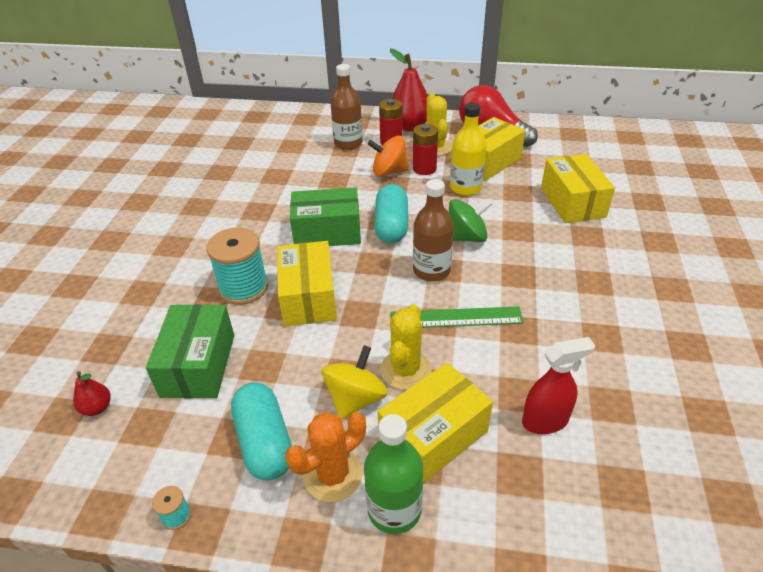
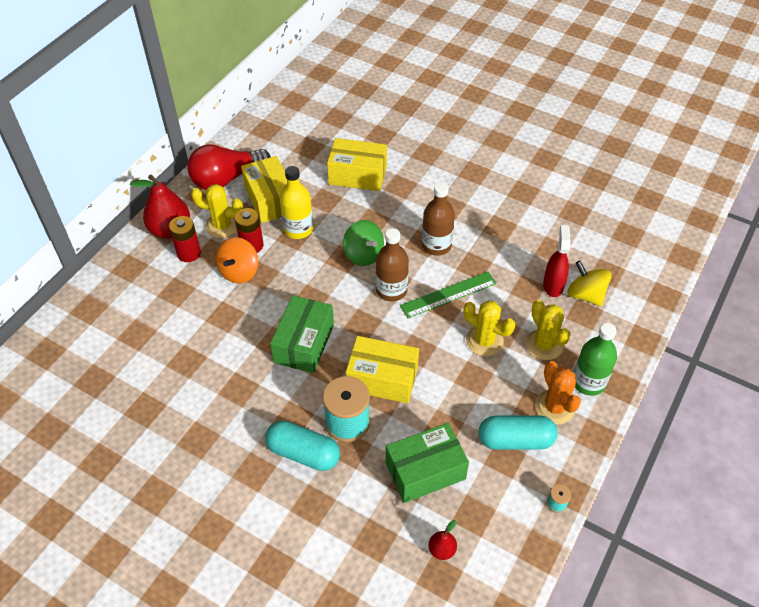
camera: 70 degrees left, 10 degrees up
green box [146,304,234,398] -> green box turned 45 degrees counterclockwise [386,423,469,503]
yellow spinning top [321,345,388,419] -> yellow spinning top moved to [568,261,612,306]
brown bottle [331,64,363,150] -> brown bottle moved to [422,183,455,256]
turquoise capsule [374,184,408,243] -> turquoise capsule moved to [265,421,340,471]
yellow box [377,363,493,484] -> yellow cactus [525,300,571,360]
green ruler [391,306,524,328] -> green ruler turned 45 degrees clockwise [400,272,497,318]
green spinning top [449,199,492,242] -> green spinning top turned 135 degrees clockwise [343,220,384,266]

